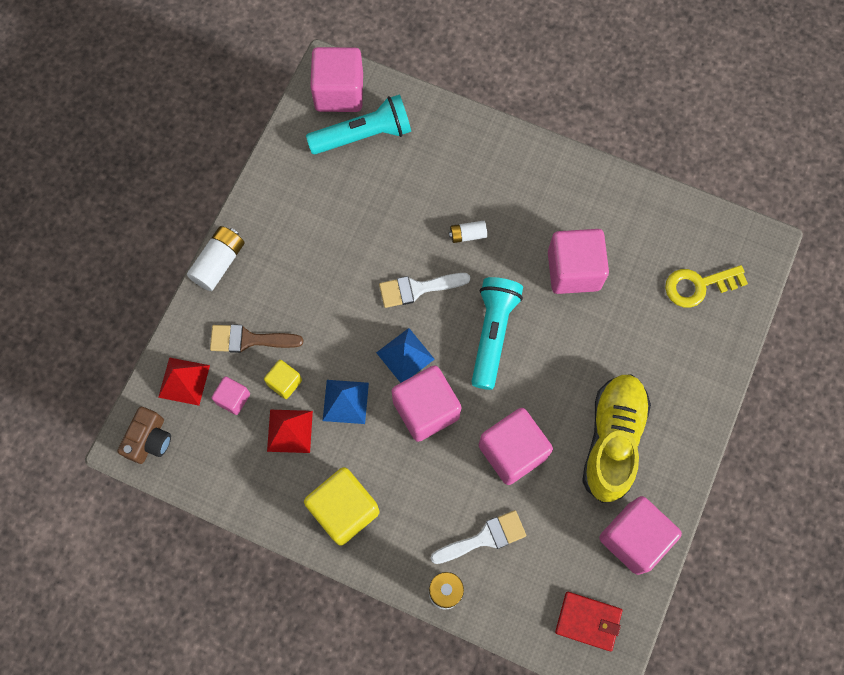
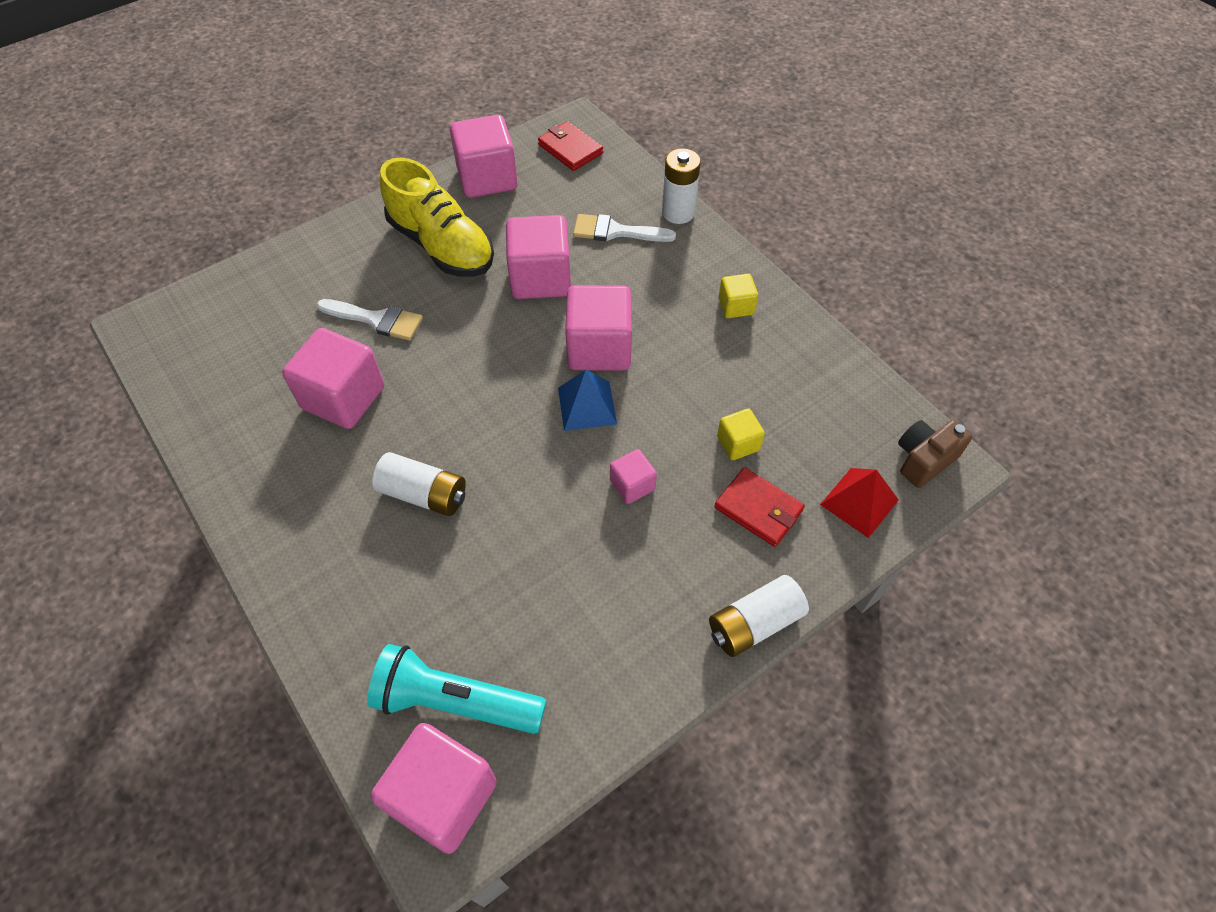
camera: 150 degrees left, 15 degrees down
brown brush [210,324,303,353] -> red wallet [714,467,805,547]
pink cube [212,377,250,415] -> pink cube moved to [610,449,657,504]
red pyramid [267,410,313,453] -> none
yellow cube [304,467,379,546] -> yellow cube [719,274,758,318], size x0.51
blue pyramid [323,380,369,424] -> none
white brush [379,273,470,308] -> white brush moved to [317,299,423,341]
white battery [449,221,487,243] -> white battery [372,452,466,516], size x1.70
turquoise flashlight [471,277,523,390] -> none
yellow shoe [582,374,651,503] -> yellow shoe turned 90 degrees counterclockwise [380,158,494,277]
yellow key [665,265,748,307] -> none

